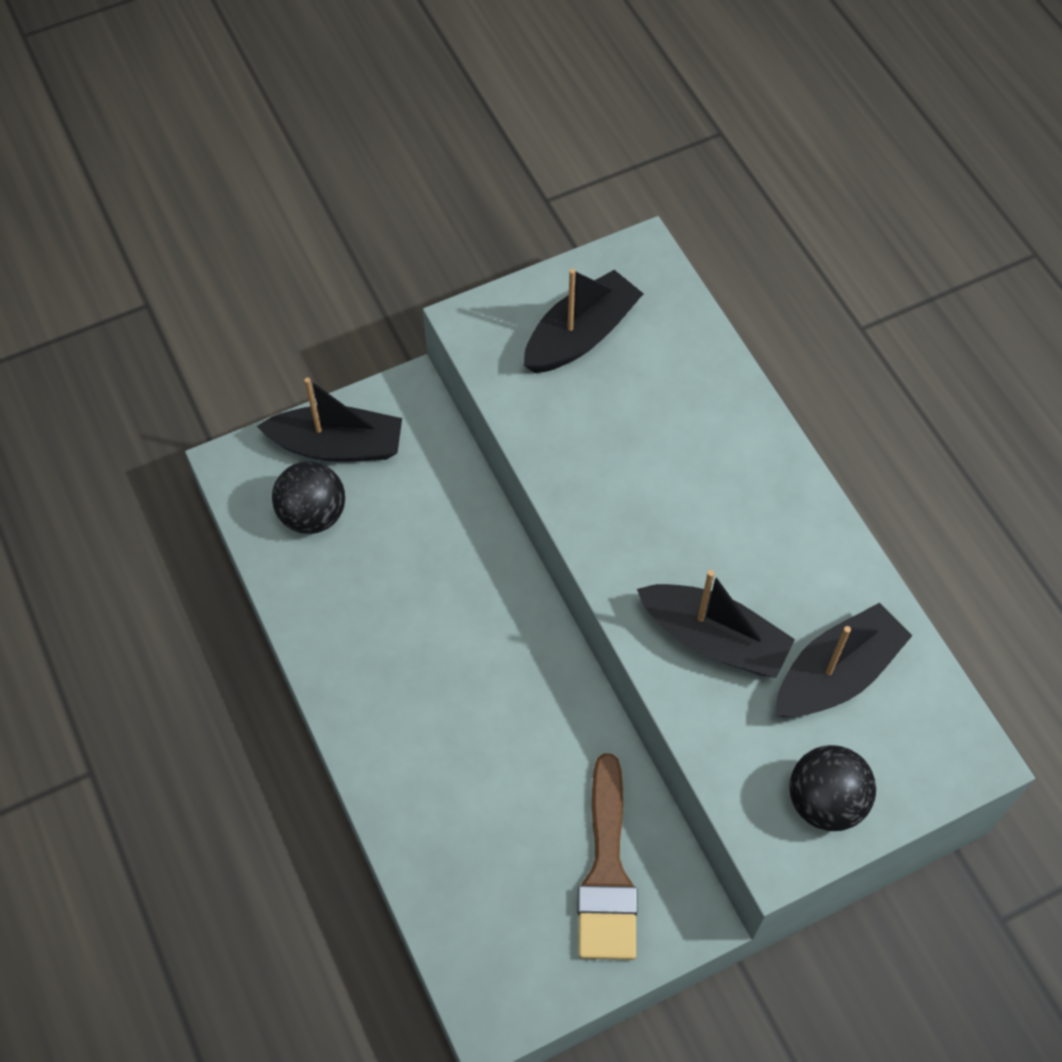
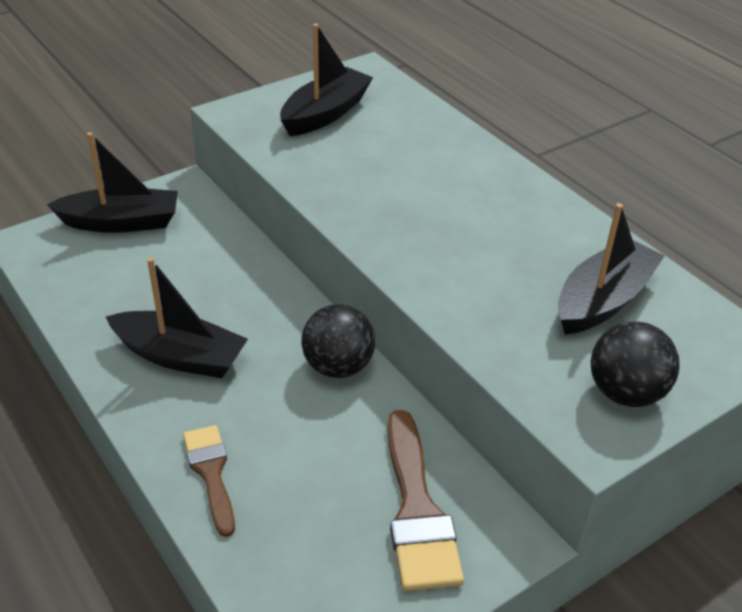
camera: 10 degrees left, 20 degrees down
black ball [272,461,345,534] -> black ball moved to [301,304,375,378]
black boat [637,570,795,678] -> black boat moved to [106,258,248,378]
none -> brown brush [183,425,235,537]

